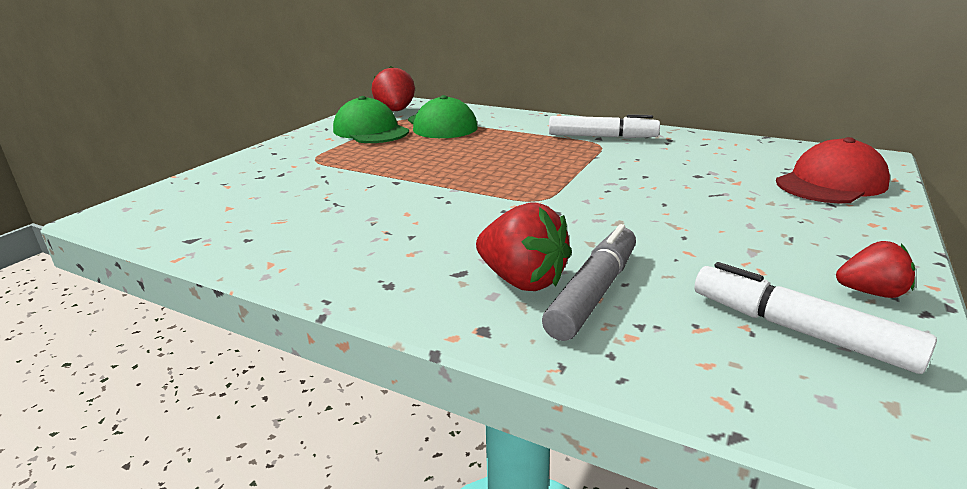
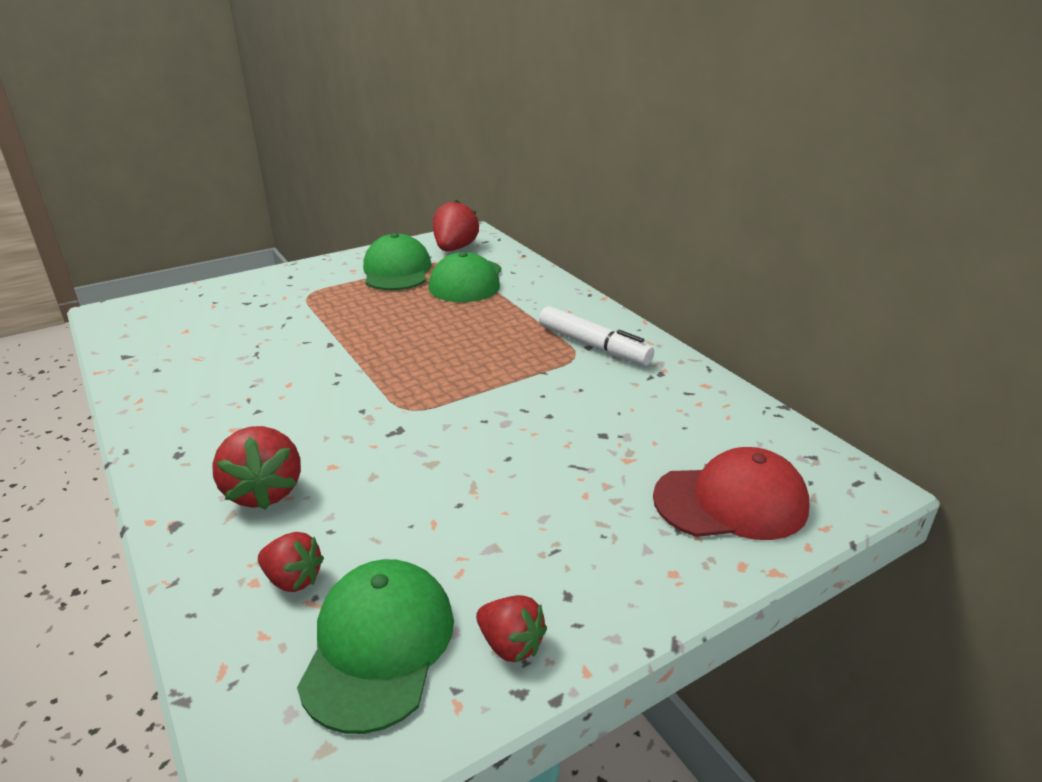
camera: 30 degrees right, 5 degrees up
grey marker [542,224,636,341] -> none
white marker [694,262,937,374] -> green cap [297,559,454,734]
none -> red strawberry [258,532,324,592]

